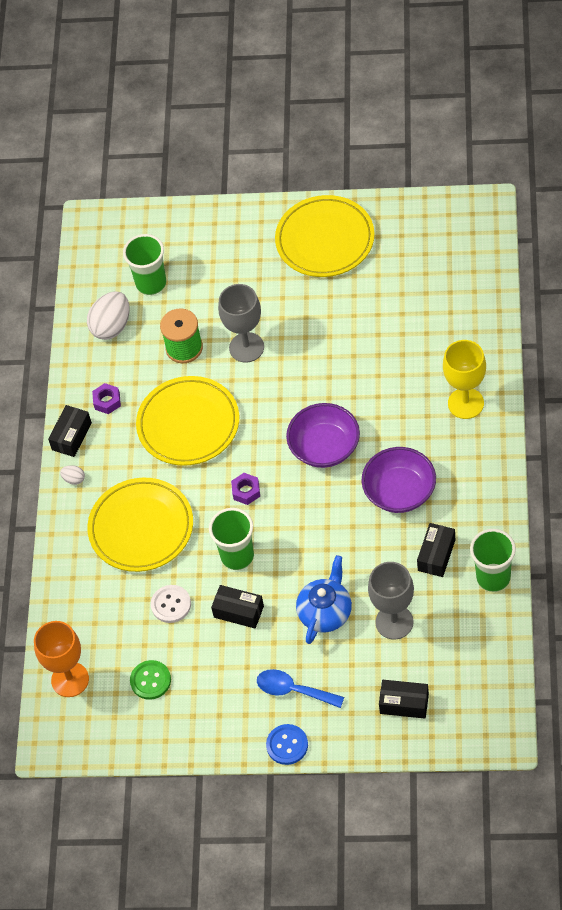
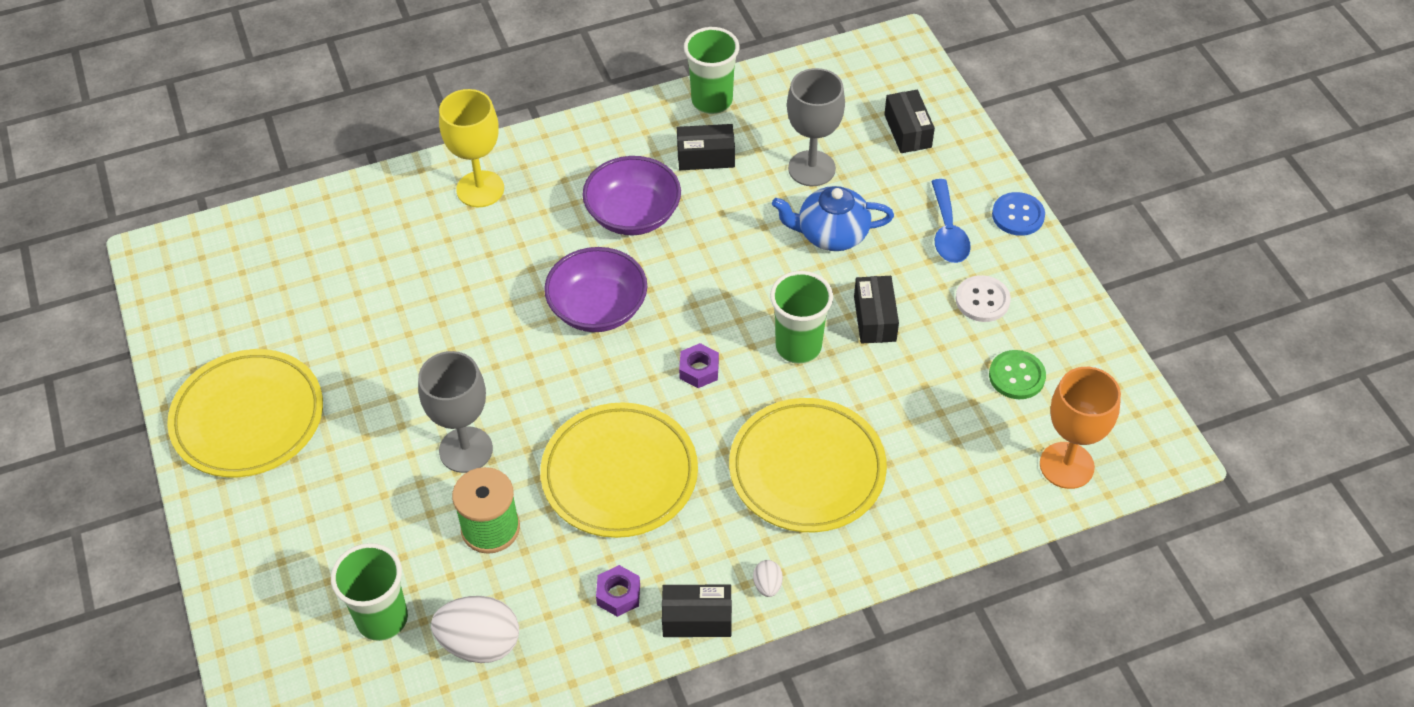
camera: 120 degrees left, 5 degrees down
white button [151,585,191,623] -> white button moved to [956,275,1011,322]

